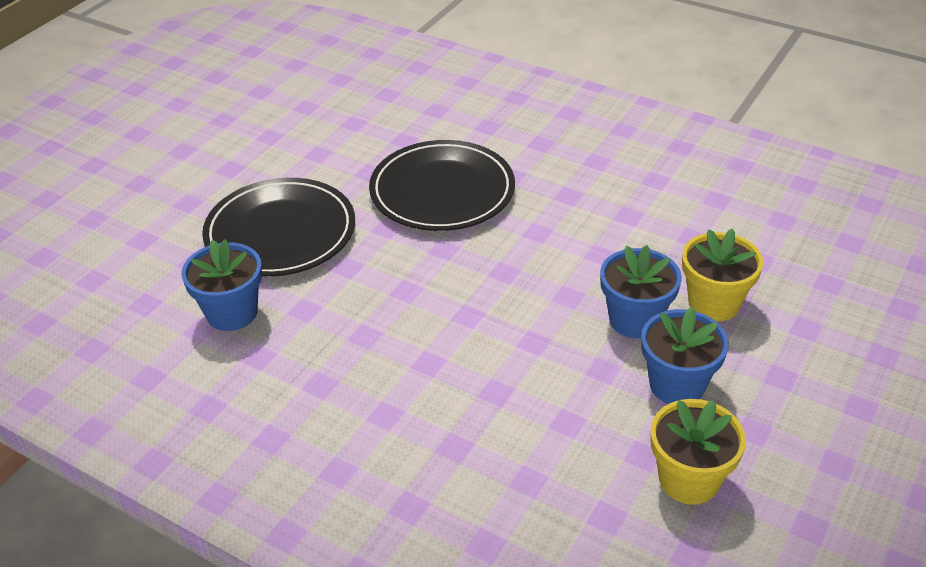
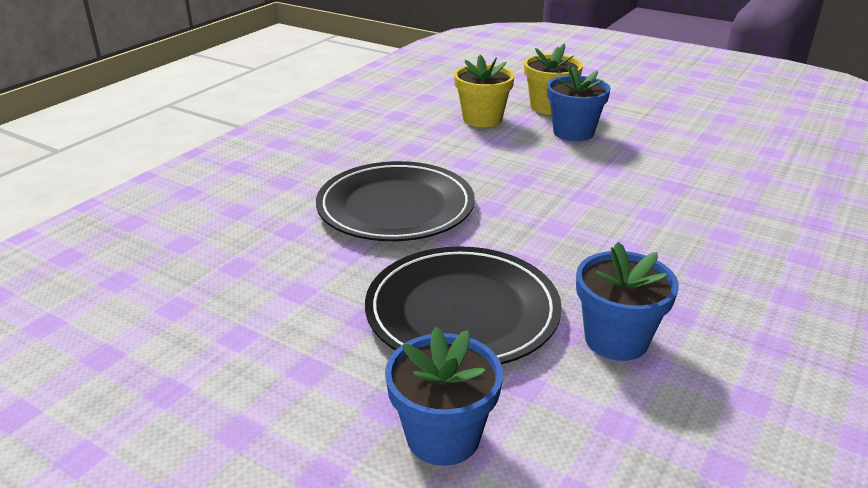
camera: 90 degrees left, 10 degrees down
blue flower pot [641,307,729,404] -> blue flower pot moved to [385,327,503,466]
yellow flower pot [650,399,746,505] -> yellow flower pot moved to [454,55,515,127]

